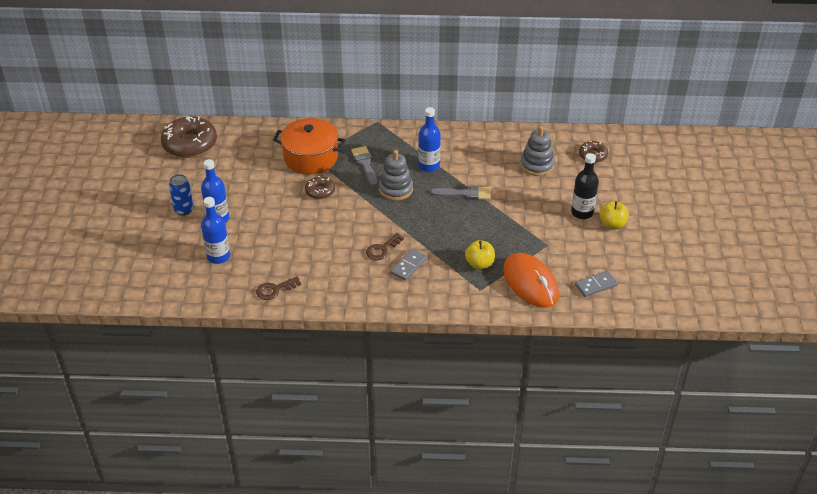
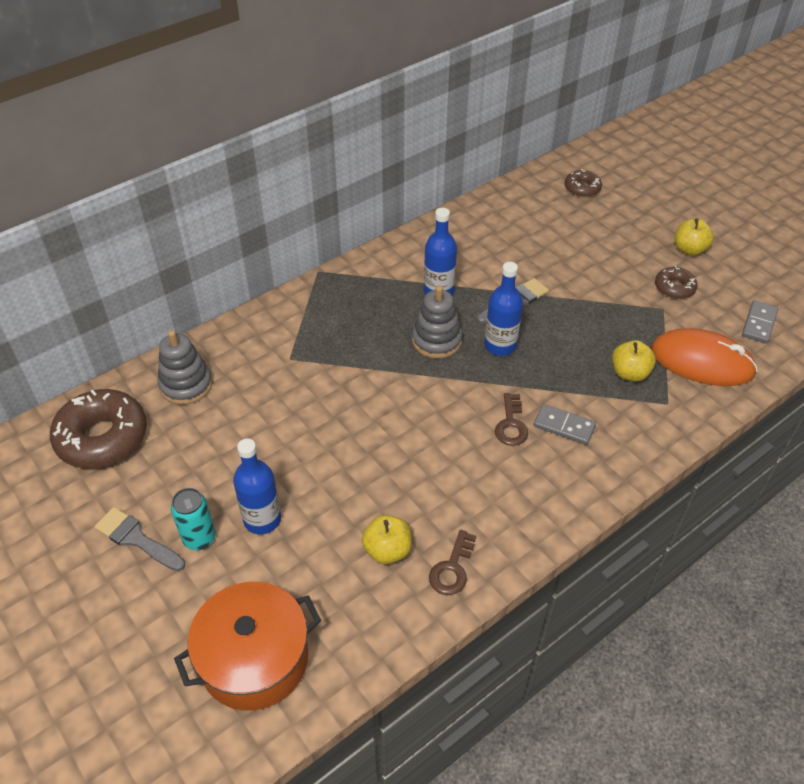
camera: 40 degrees left, 5 degrees up
blue can [169,174,194,216] -> turquoise can [171,488,216,550]
blue bottle [201,197,230,264] -> blue bottle moved to [484,262,523,356]
orange pot [273,118,346,174] -> orange pot moved to [174,582,321,711]
brown donut [305,176,335,199] -> brown donut moved to [655,266,698,299]
grey brush [351,146,378,186] -> grey brush moved to [94,507,185,571]
grey domino [390,249,427,281] -> grey domino turned 60 degrees counterclockwise [534,404,596,445]
grey stacking toy [520,126,554,176] -> grey stacking toy moved to [158,330,212,405]
black bottle [571,153,599,219] -> none
none -> yellow apple [362,515,412,564]

